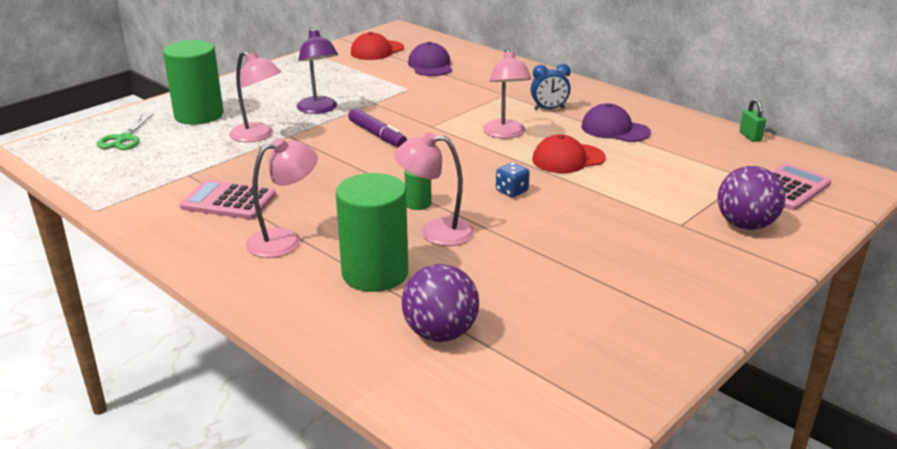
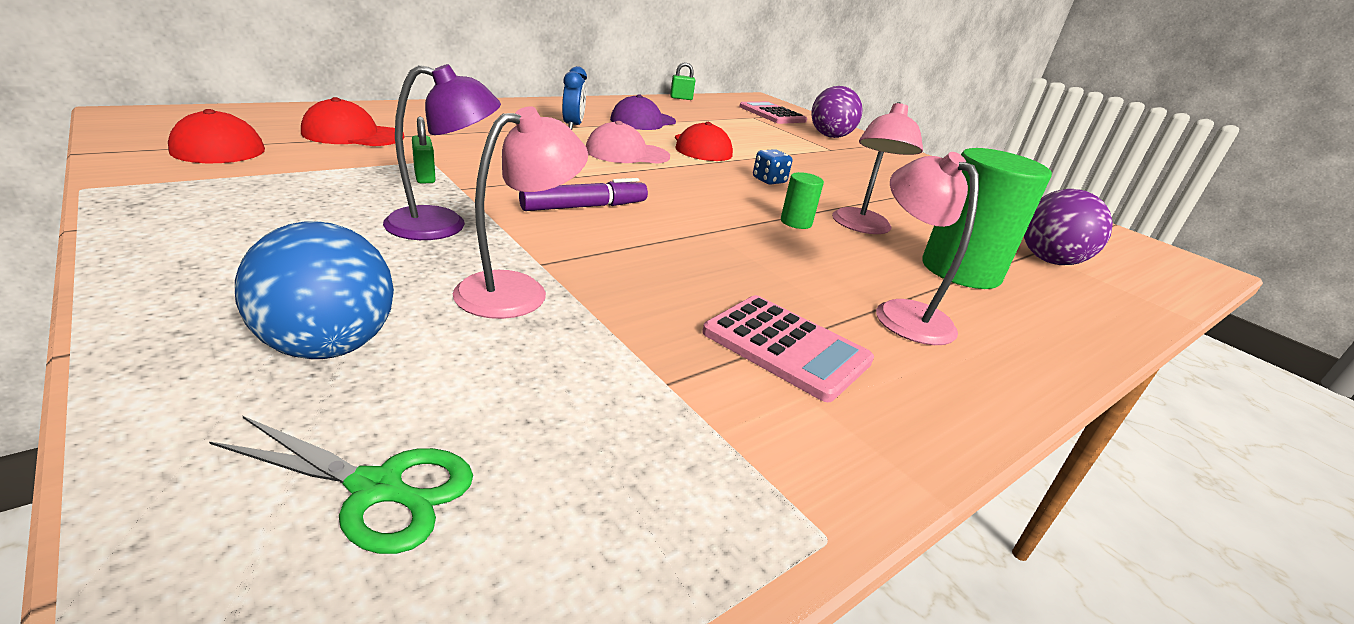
camera: 85 degrees left, 0 degrees up
green cylinder [163,40,224,125] -> blue ball [235,221,394,359]
pink calculator [179,180,276,219] -> pink calculator turned 75 degrees counterclockwise [702,295,874,402]
purple cap [408,42,452,76] -> red cap [301,97,404,146]
pink lamp [483,48,532,139] -> pink cap [586,121,670,164]
none -> green padlock [412,117,436,183]

